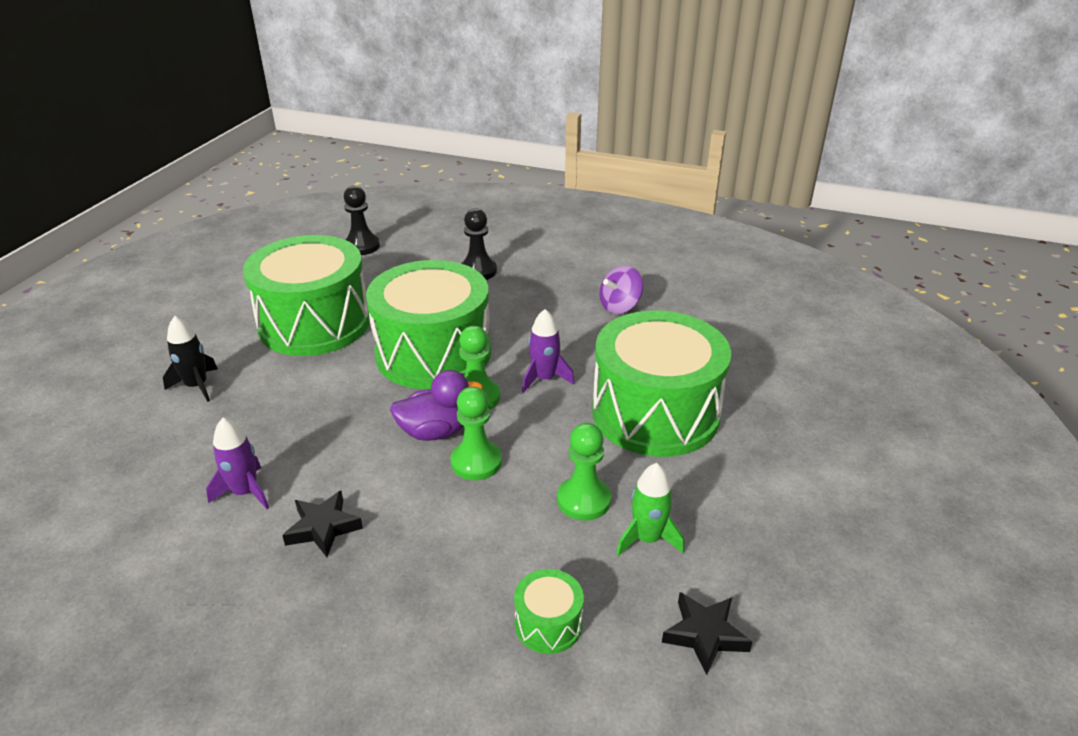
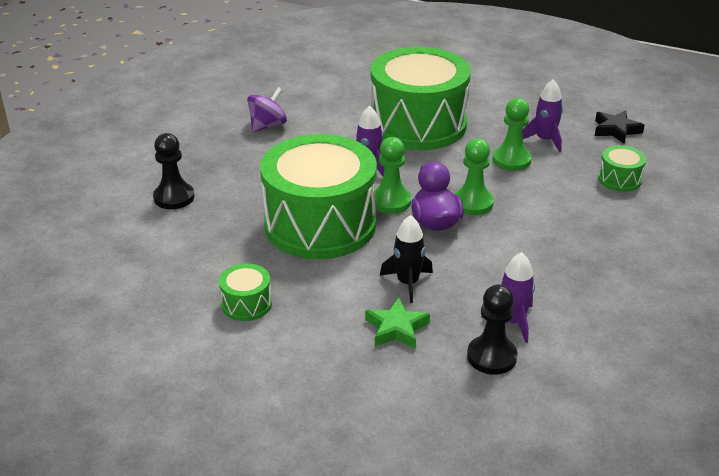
camera: 85 degrees left, 0 degrees up
black rocket [163,316,218,402] -> black rocket moved to [380,215,433,303]
green drum [243,235,370,356] -> green drum [219,264,272,321], size x0.41
black star [282,491,363,557] -> none
black pawn [344,186,380,255] -> black pawn moved to [467,284,518,375]
purple spinning top [600,265,643,314] -> purple spinning top turned 105 degrees counterclockwise [247,87,287,132]
green rocket [616,463,684,556] -> purple rocket [522,79,563,152]
none -> green star [365,297,430,349]

